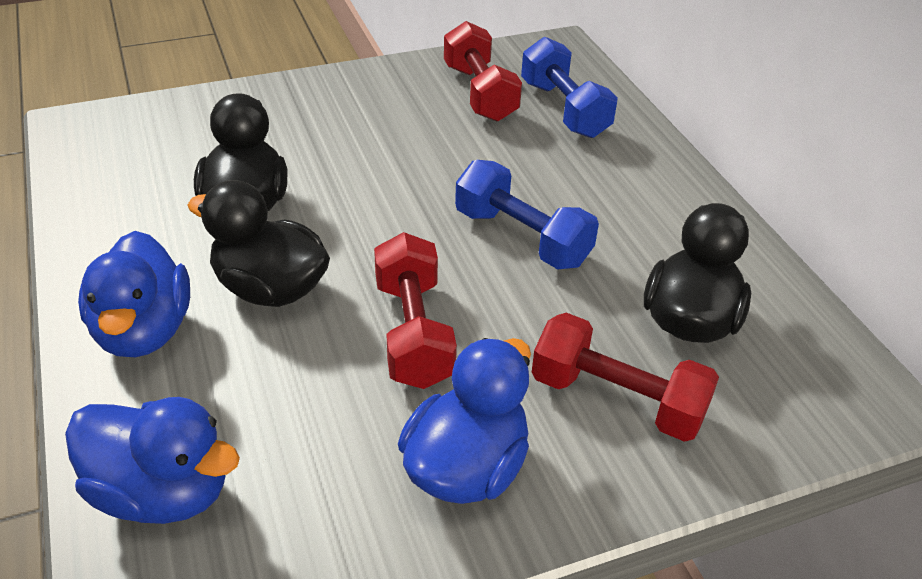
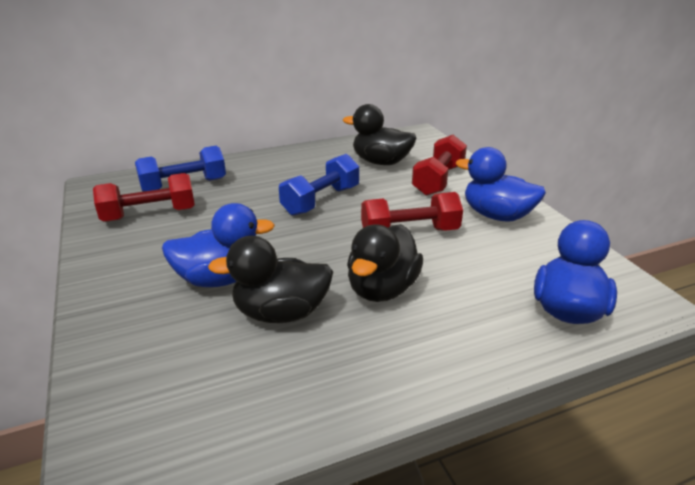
camera: 90 degrees left, 10 degrees down
blue duck [78,231,190,357] -> blue duck moved to [162,203,275,287]

